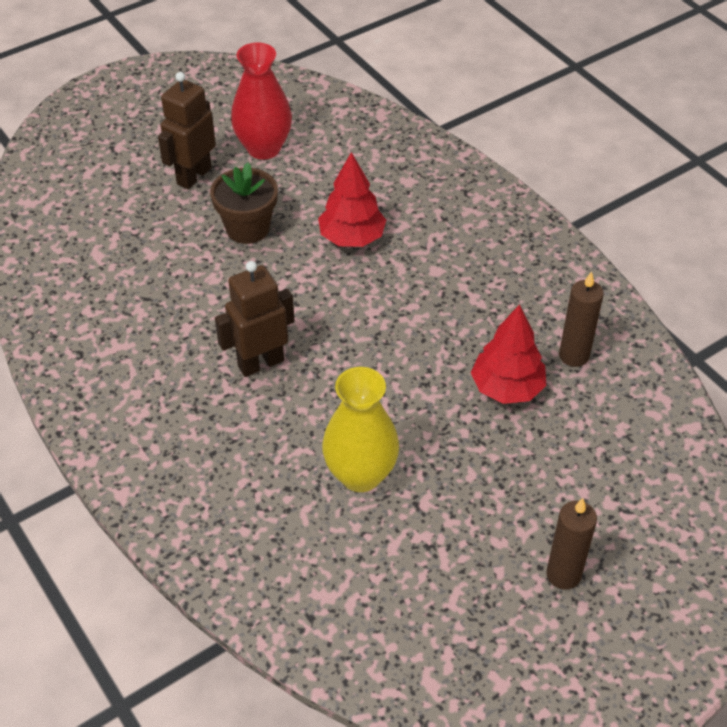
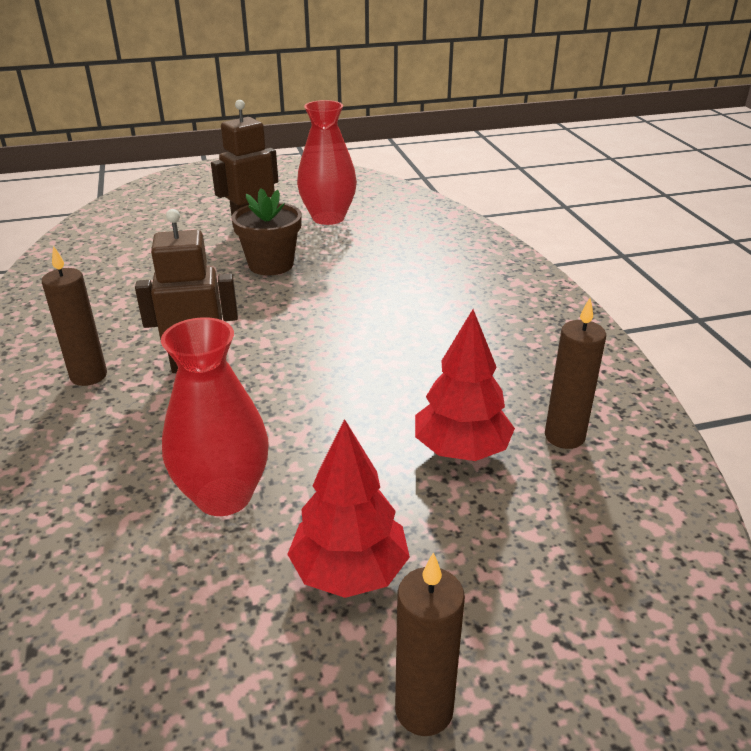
camera: 20 degrees right, 15 degrees down
red tree [318,152,386,247] -> red tree moved to [287,419,410,598]
yellow vase [322,367,399,492] -> red vase [161,317,269,516]
none -> brown candle [42,246,107,386]

